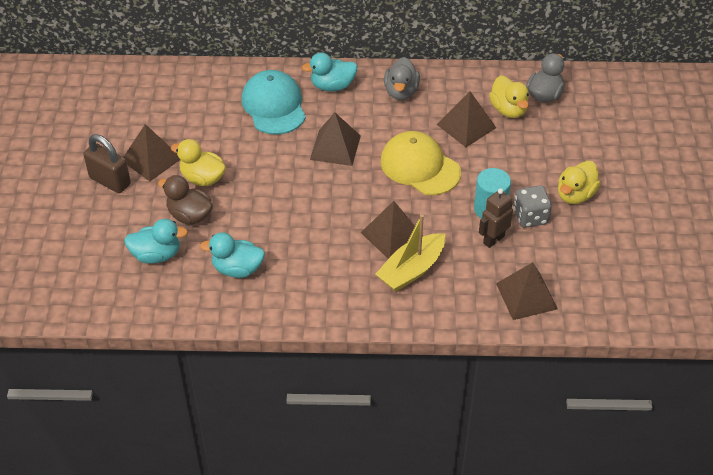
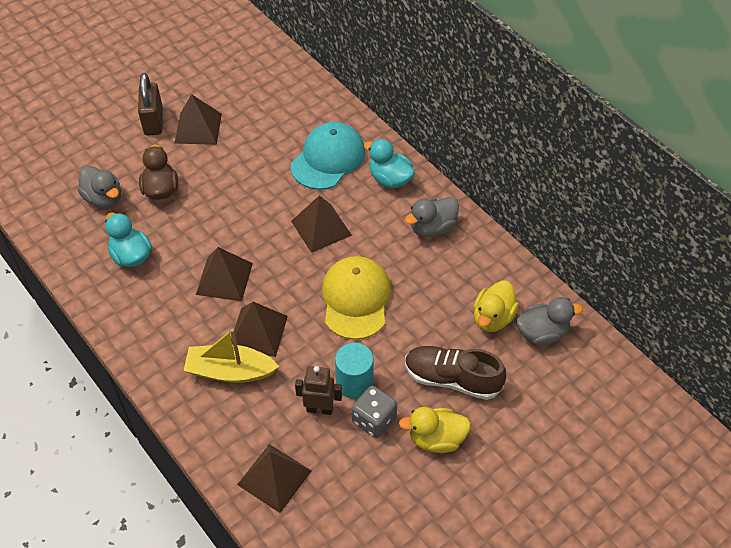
camera: 50 degrees right, 5 degrees up
turquoise duck [124,219,188,264] -> grey duck [77,166,121,208]
yellow duck [171,139,226,186] -> none
brown pyramid [437,91,496,147] -> brown pyramid moved to [196,247,253,301]
none -> brown shoe [405,346,506,400]

